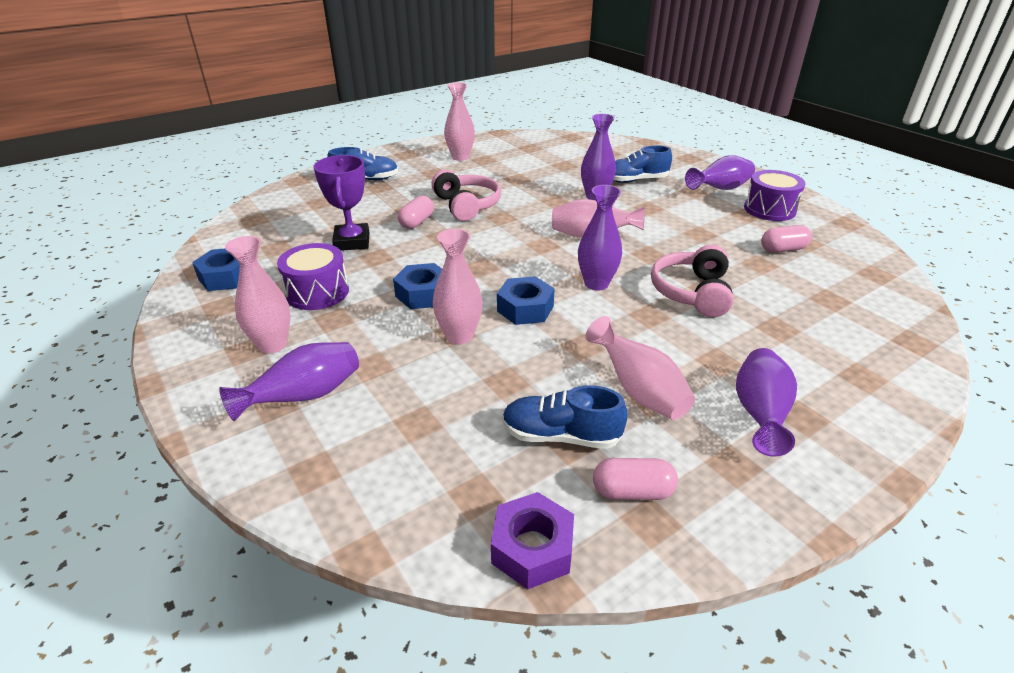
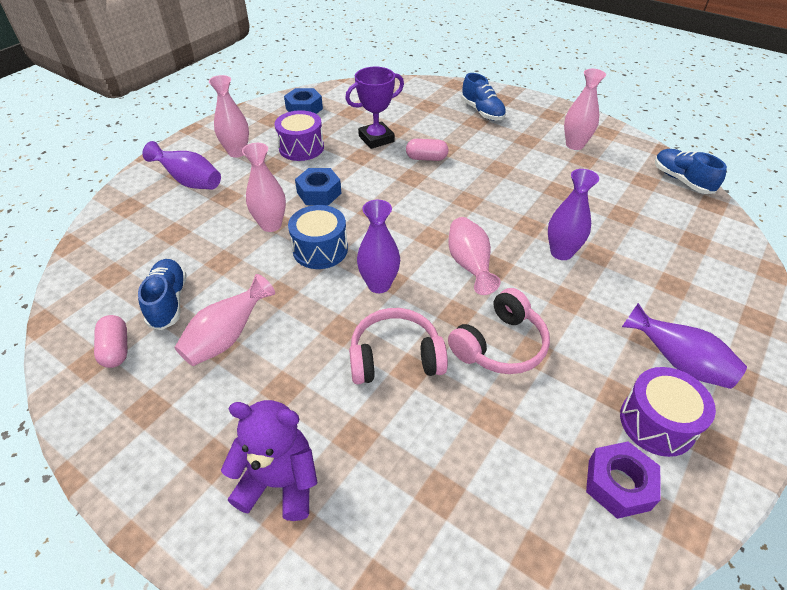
camera: 70 degrees right, 10 degrees up
pink headphones [431,170,501,221] -> pink headphones moved to [448,288,550,374]
purple nut [491,492,574,589] -> purple nut moved to [586,442,661,519]
blue nut [497,276,555,325] -> blue drum [288,205,348,269]
blue shoe [613,145,672,183] -> blue shoe moved to [655,149,727,194]
purple vase [736,348,797,457] -> none
pink capsule [761,225,812,253] -> none
none -> purple teddy bear [221,400,318,521]

